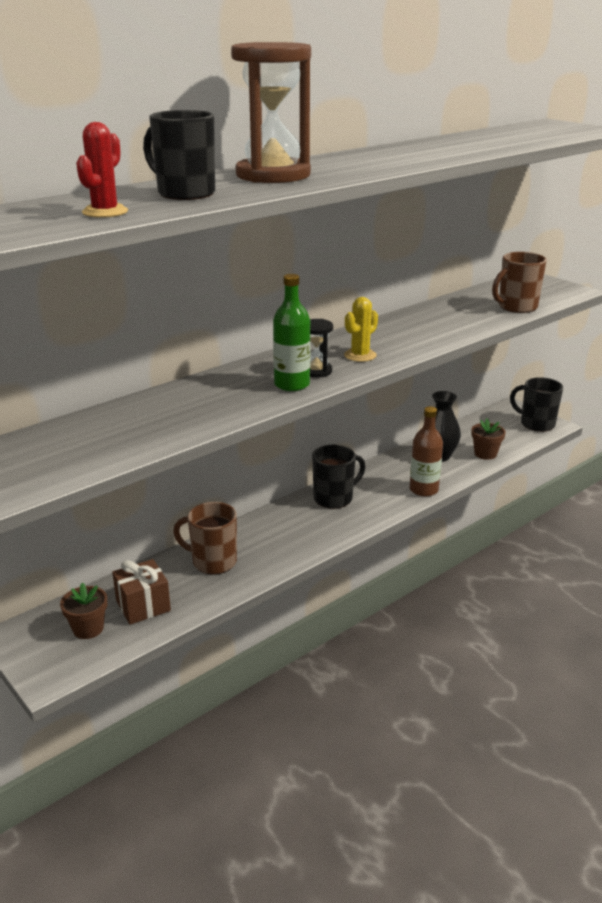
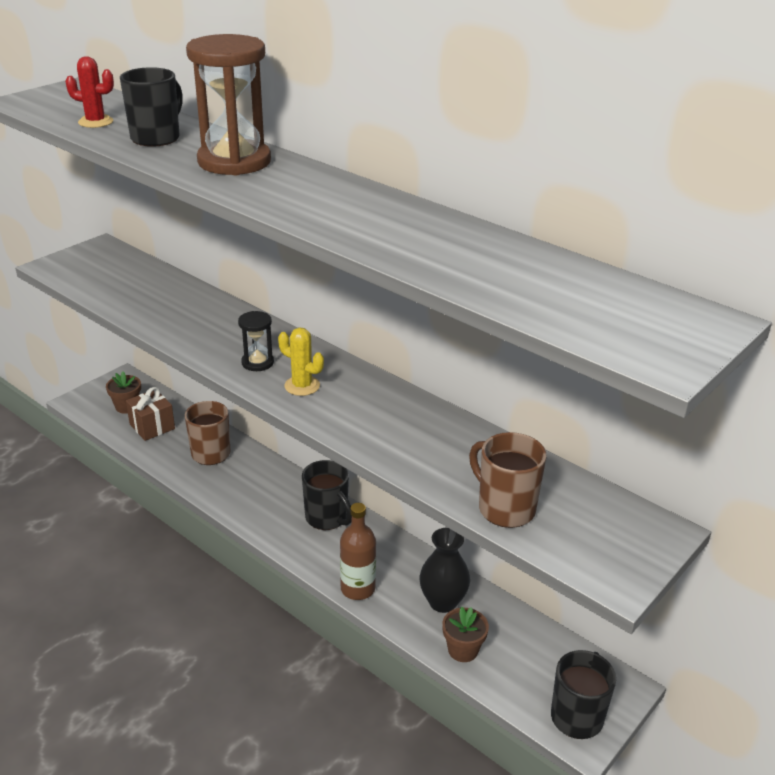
camera: 80 degrees right, 5 degrees up
green bottle [273,274,311,391] -> none

